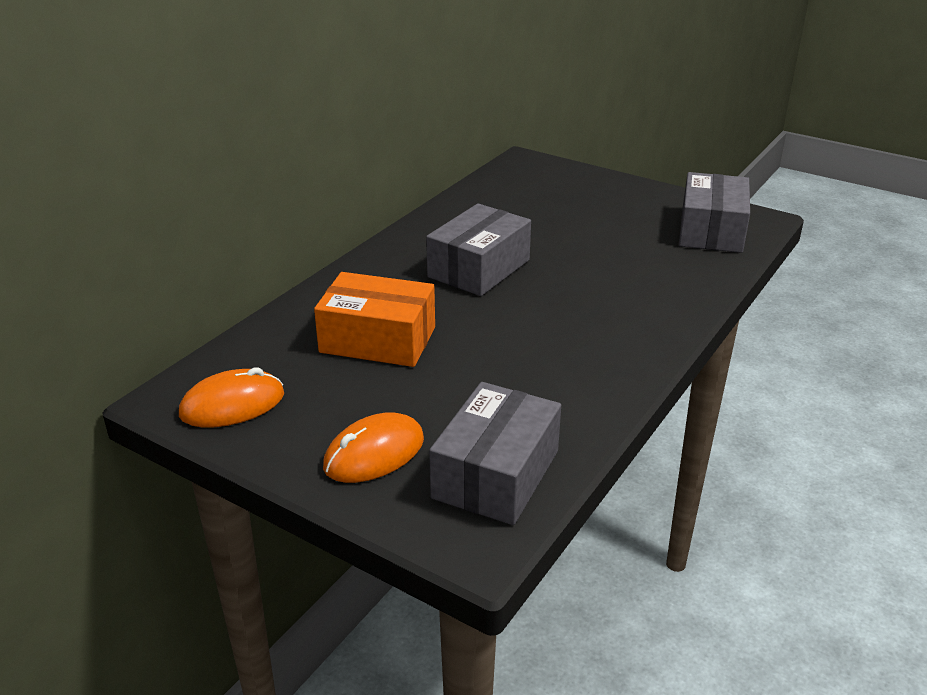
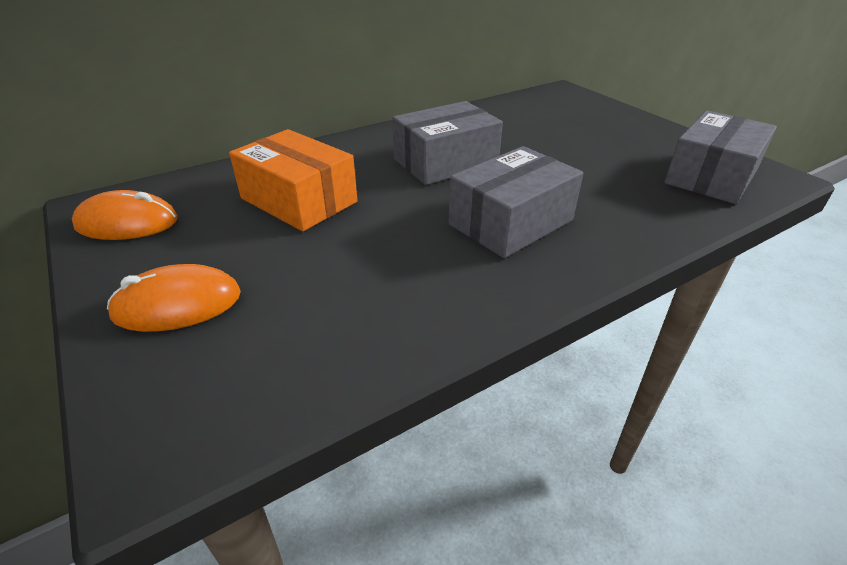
camera: 25 degrees right, 5 degrees up
grey box [429,382,561,525] -> grey box moved to [448,146,583,258]

